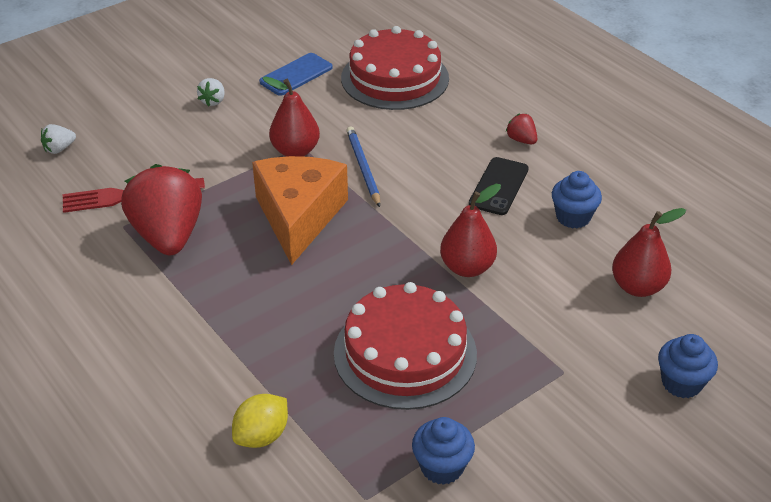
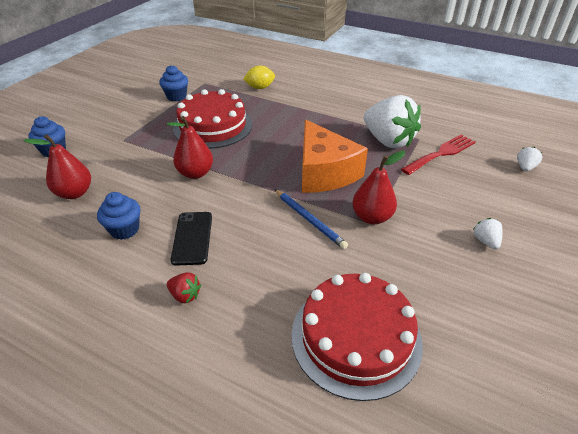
camera: 155 degrees right, 0 degrees up
red strawberry [121,164,202,255] -> white strawberry [364,95,421,149]
yellow lemon [232,394,288,448] -> yellow lemon turned 60 degrees clockwise [243,66,275,89]
blue phone [259,53,333,96] -> none

